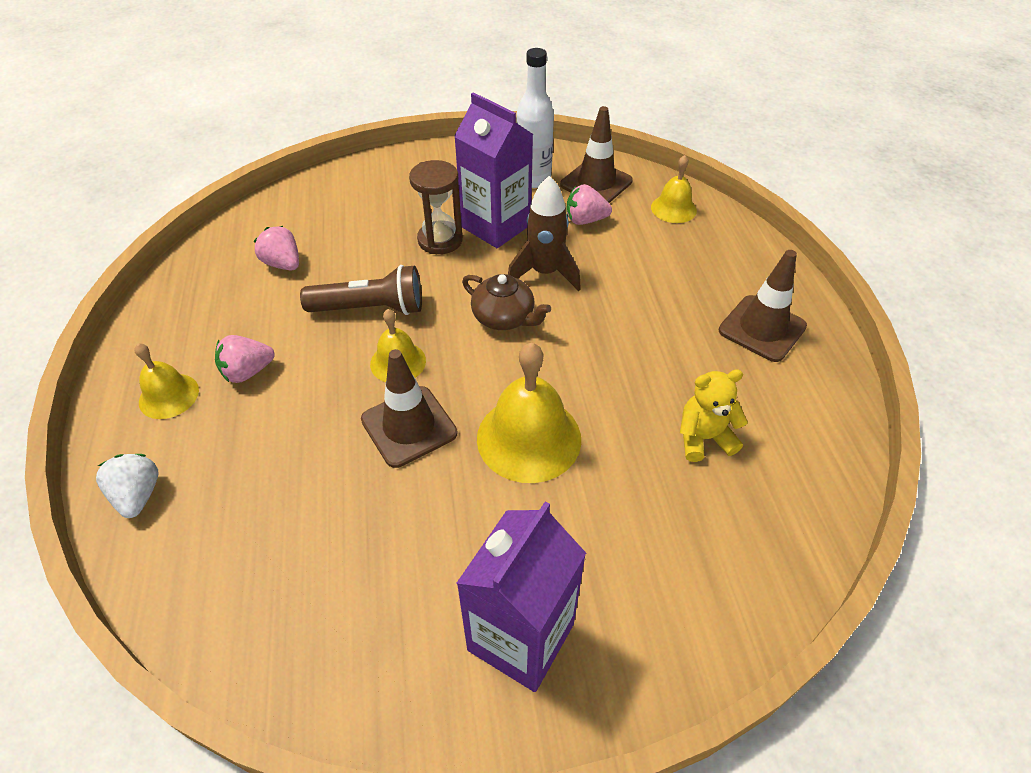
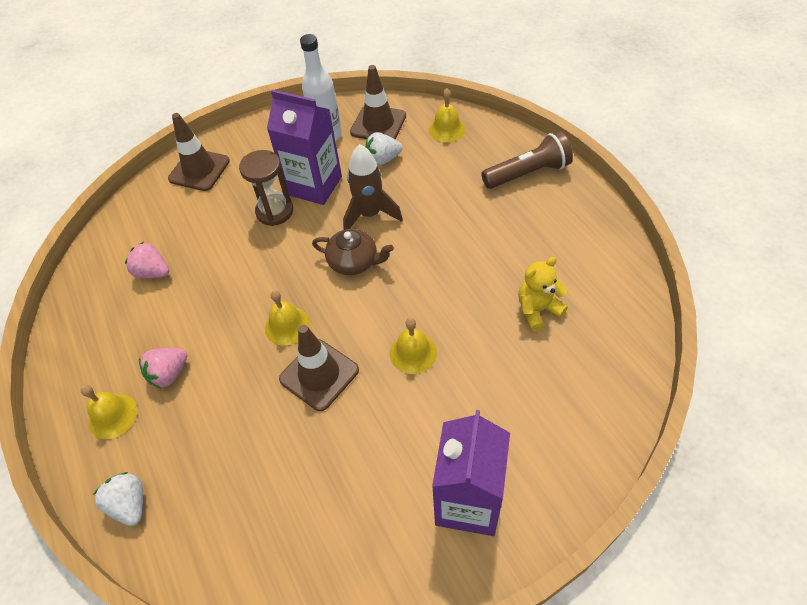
camera: 15 degrees left, 5 degrees up
brown flashlight [300,265,422,315] -> brown flashlight moved to [481,131,573,189]
yellow bell [477,343,581,483] -> yellow bell [390,318,437,374], size x0.58
pink strawberry [566,184,612,225] -> white strawberry [365,132,402,166]
brown traffic cone [719,250,807,362] -> brown traffic cone moved to [168,113,230,191]

